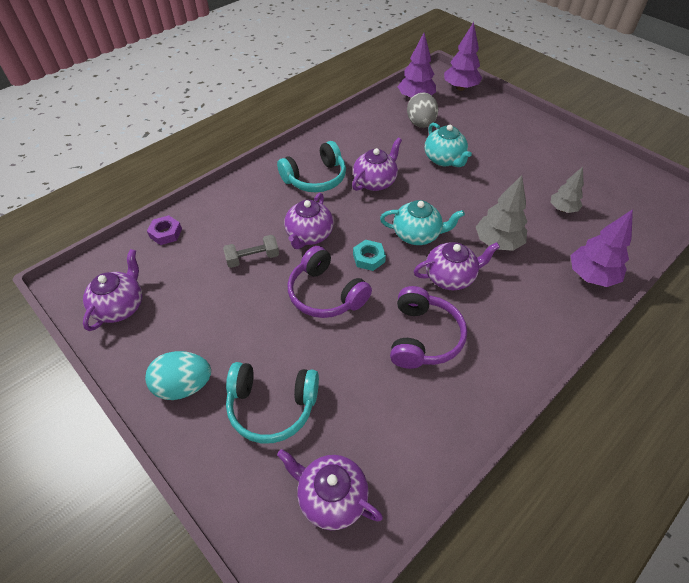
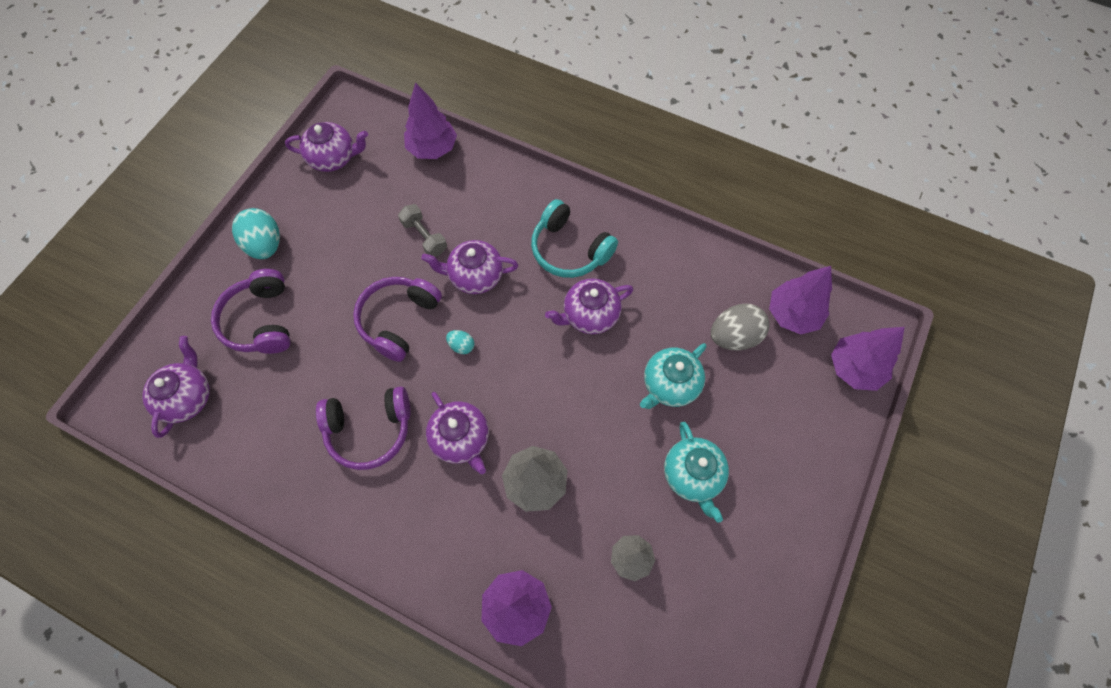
camera: 70 degrees right, 15 degrees up
purple nut [147,215,182,245] -> purple tree [404,82,457,159]
turquoise headphones [226,362,319,444] -> purple headphones [211,269,290,354]
purple teapot [352,138,402,191] -> purple teapot turned 135 degrees clockwise [545,278,633,334]
turquoise nut [353,240,386,271] -> turquoise egg [446,330,474,354]
turquoise teapot [380,200,465,245] -> turquoise teapot moved to [664,422,729,523]

